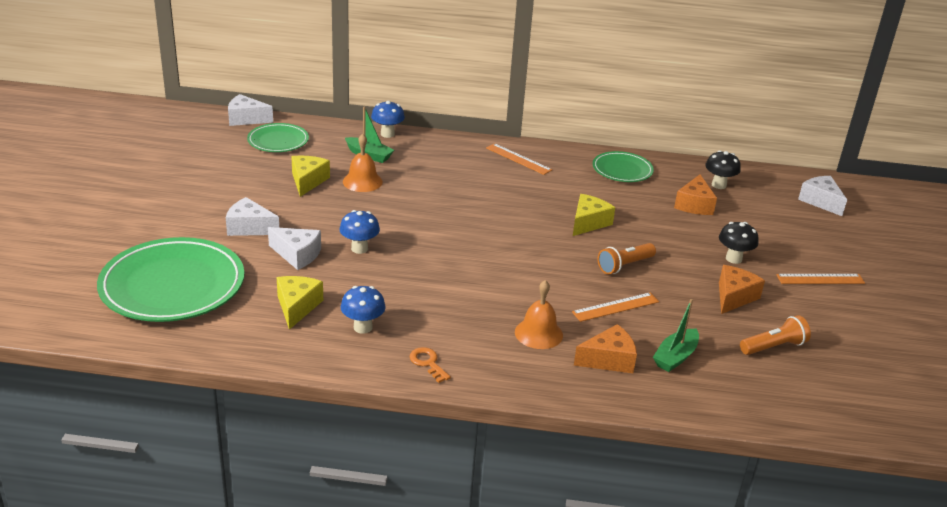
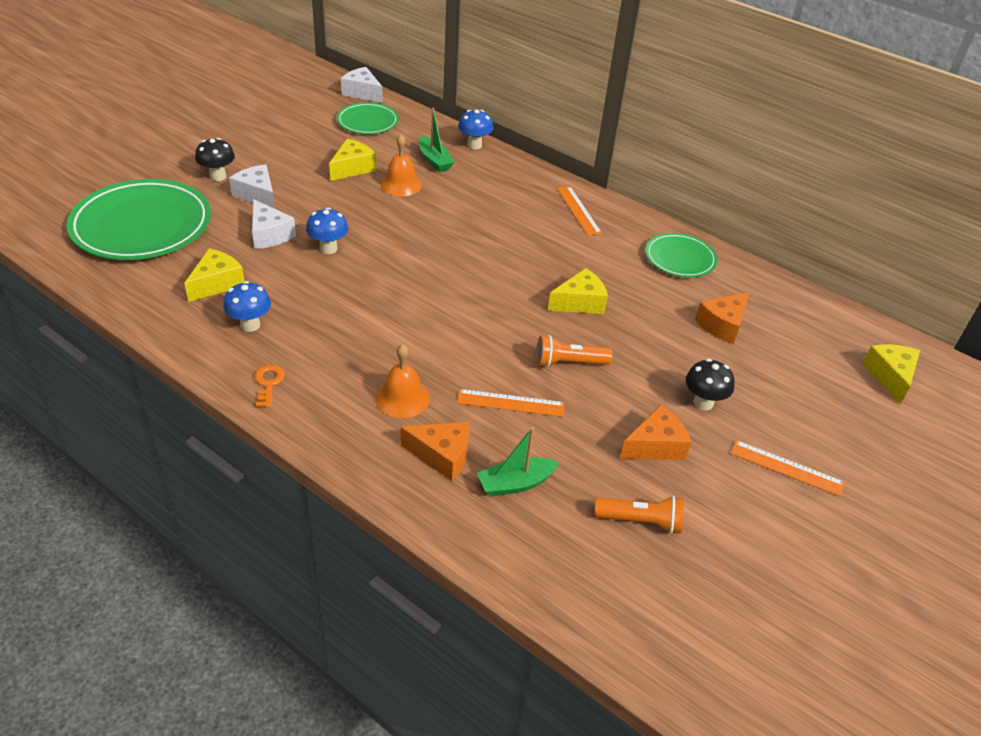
camera: 30 degrees right, 10 degrees up
black mushroom [705,150,741,189] -> black mushroom moved to [195,138,235,181]
white cheese [798,176,847,216] -> yellow cheese [863,344,920,405]

